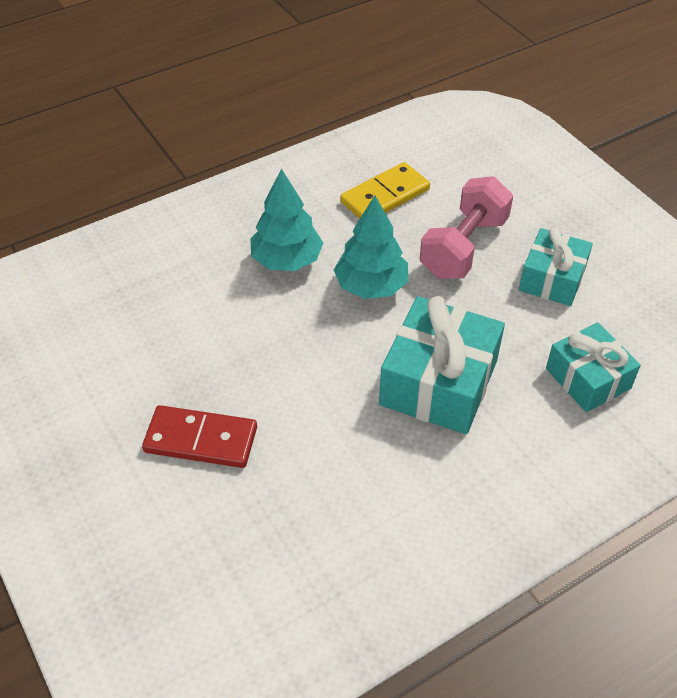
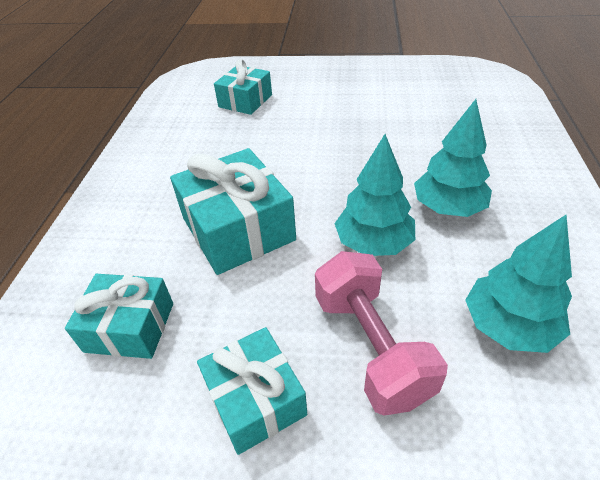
camera: 130 degrees right, 5 degrees down
red domino [142,405,257,468] -> none
yellow domino [340,162,430,219] -> turquoise tree [465,215,572,353]
none -> turquoise gift [214,59,272,115]

